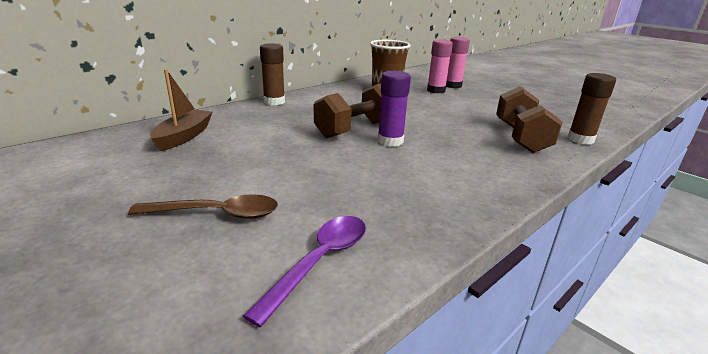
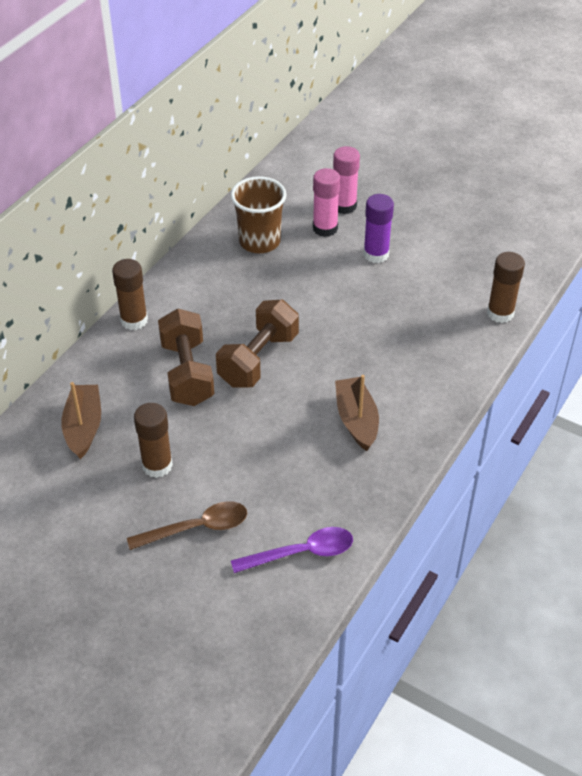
camera: 15 degrees left, 20 degrees up
purple spoon [243,216,366,327] -> purple spoon turned 60 degrees clockwise [231,527,353,573]
purple glue stick [378,71,411,147] -> purple glue stick moved to [363,194,394,263]
brown dumbbell [496,86,562,153] -> brown dumbbell moved to [158,308,214,406]
none -> brown glue stick [134,403,173,478]
none -> brown boat [335,375,379,451]

